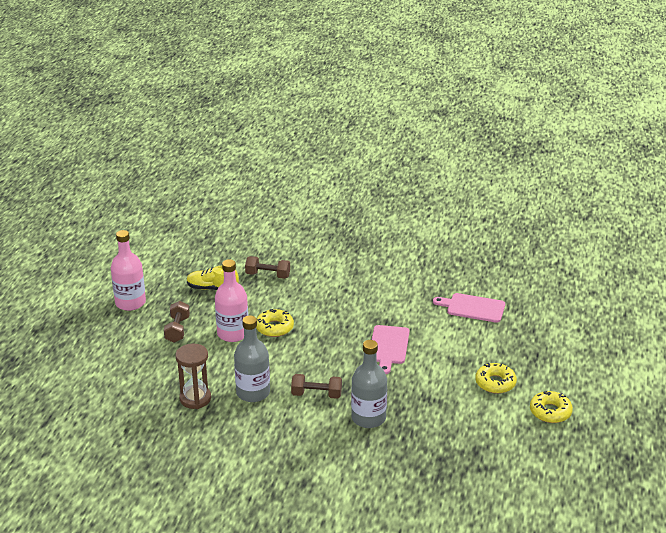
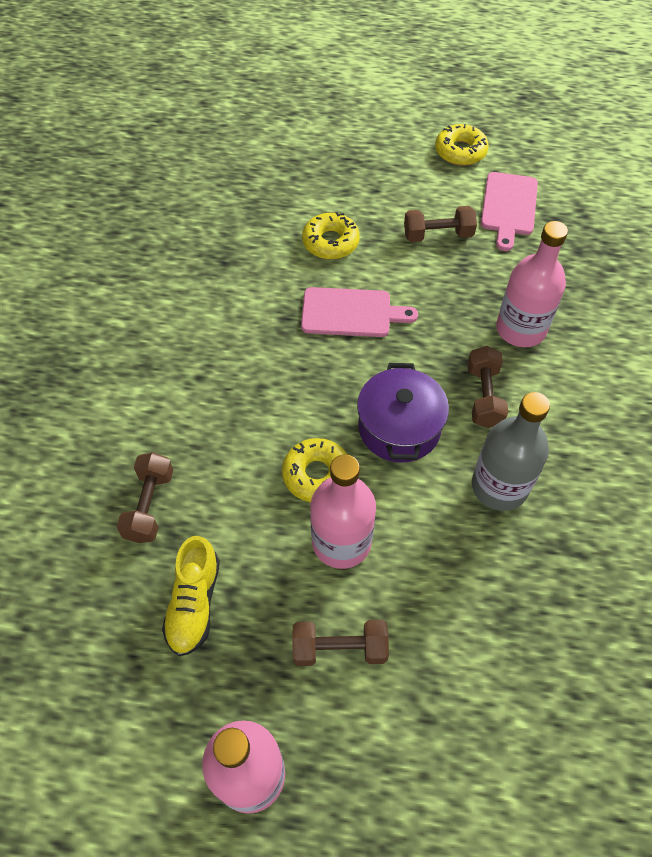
camera: 95 degrees left, 25 degrees up
brown hourglass [176,344,211,409] -> none
grey bottle [351,340,387,428] -> pink bottle [496,221,568,347]
pink cutting board [433,293,505,323] -> pink cutting board moved to [481,172,538,251]
yellow donut [475,363,517,394] -> yellow donut moved to [302,212,360,259]
none -> purple pot [357,363,449,463]
none -> brown dumbbell [404,206,477,242]

